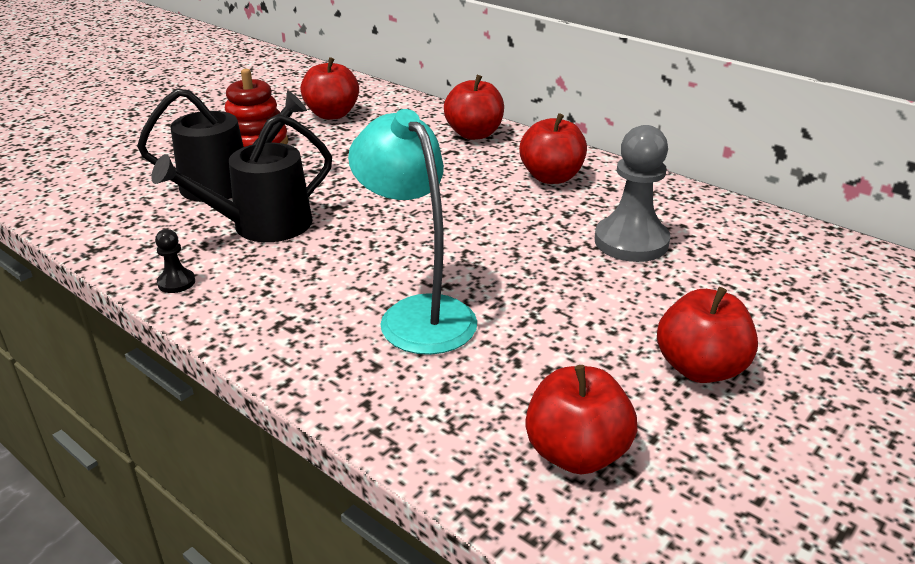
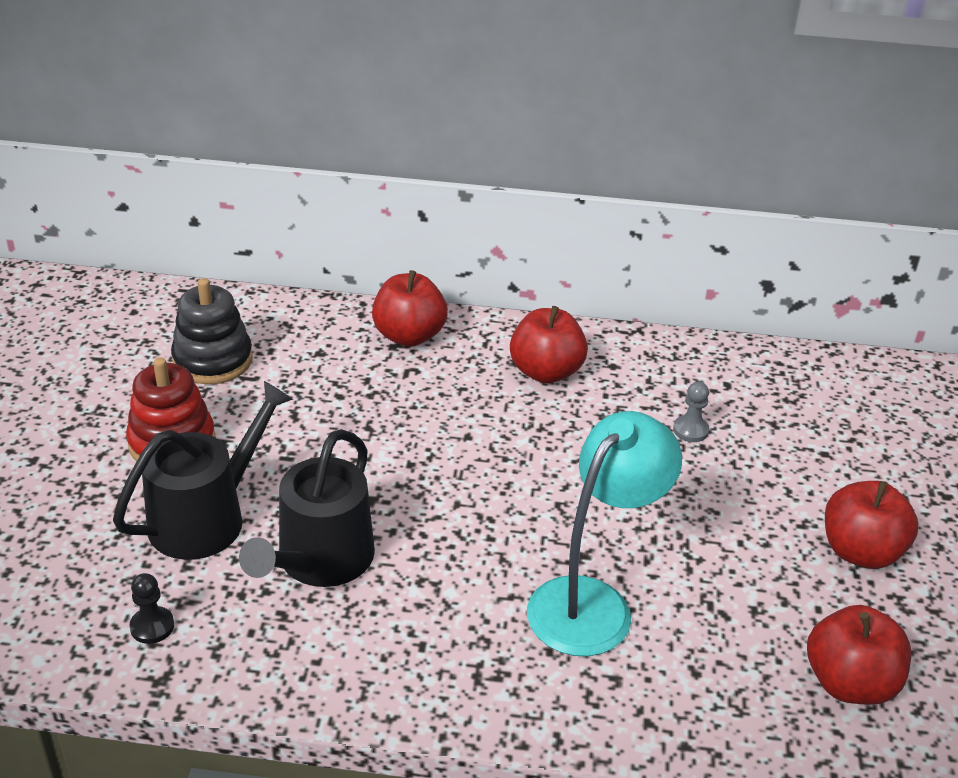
camera: 35 degrees left, 5 degrees up
black pawn [155,229,195,293] -> black pawn moved to [129,573,174,644]
red apple [300,57,359,120] -> black stacking toy [171,278,253,384]
turquoise lamp [348,109,477,355] -> turquoise lamp turned 105 degrees clockwise [527,411,682,657]
grey pawn [595,125,670,262] -> grey pawn [673,382,709,442], size x0.46

